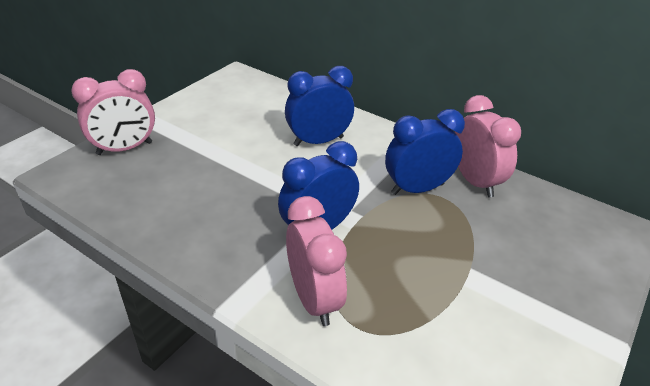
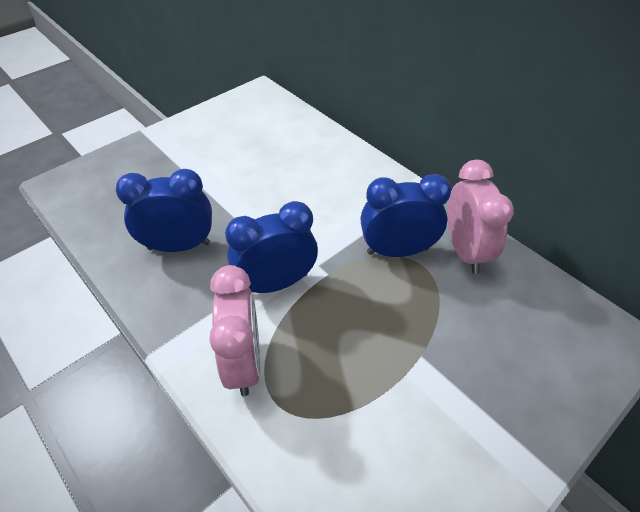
camera: 15 degrees right, 10 degrees up
pink clock [71,69,155,155] -> none
blue clock [285,66,354,146] -> blue clock moved to [116,169,212,252]

